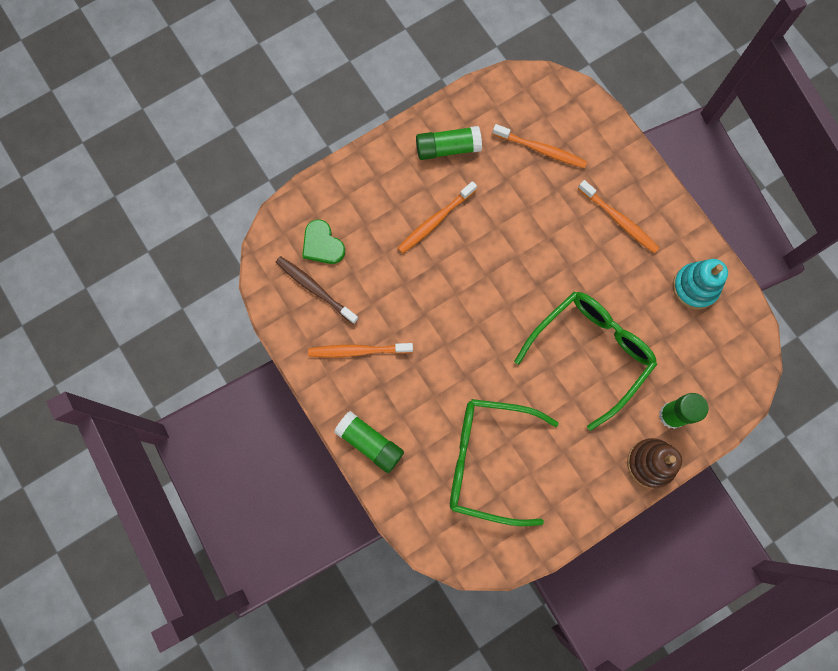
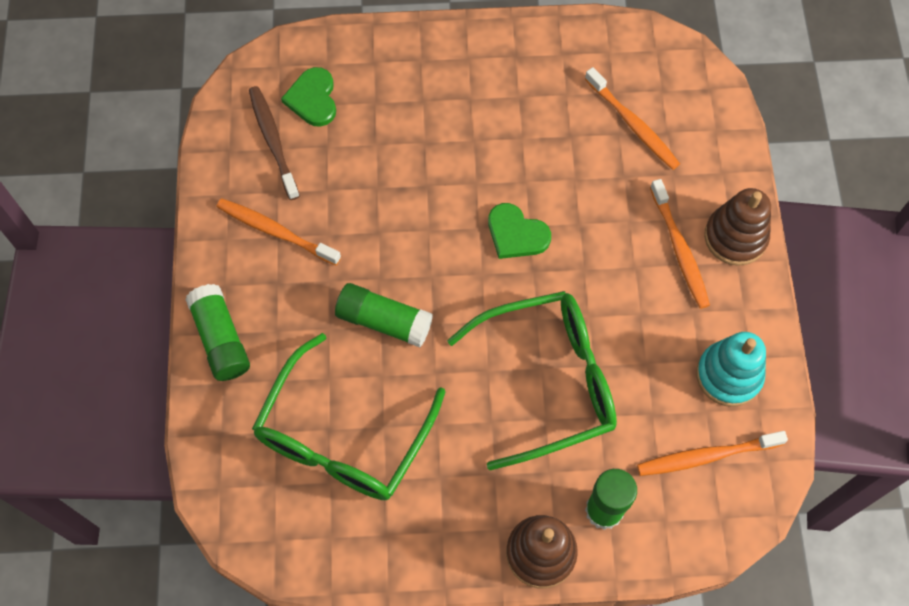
camera: 30 degrees right, 10 degrees down
orange toothbrush [398,181,477,253] -> orange toothbrush moved to [637,431,788,476]
green glue stick [416,126,482,160] -> green glue stick moved to [335,283,433,348]
green glasses [450,399,559,526] -> green glasses turned 105 degrees counterclockwise [252,333,445,500]
none -> green heart [488,203,551,259]
none -> brown stacking toy [704,188,771,266]

